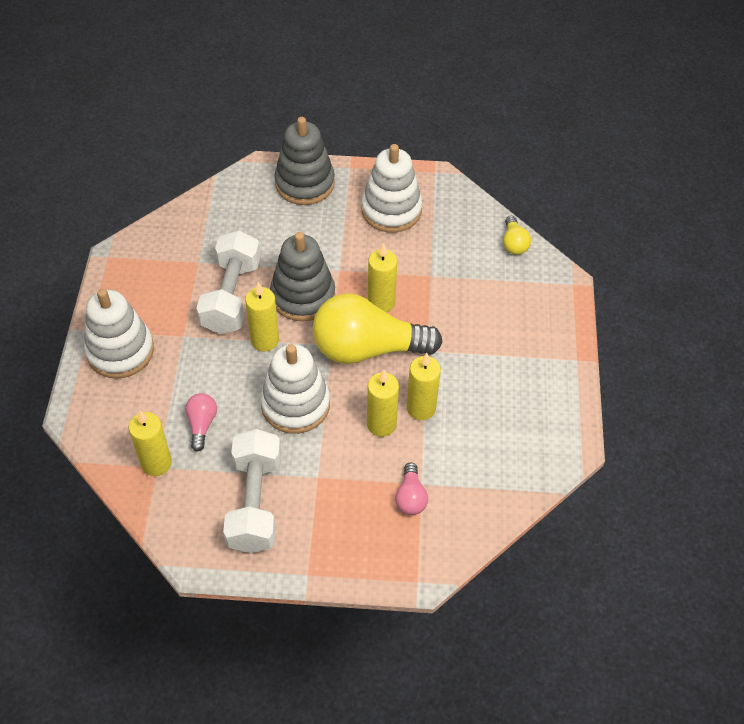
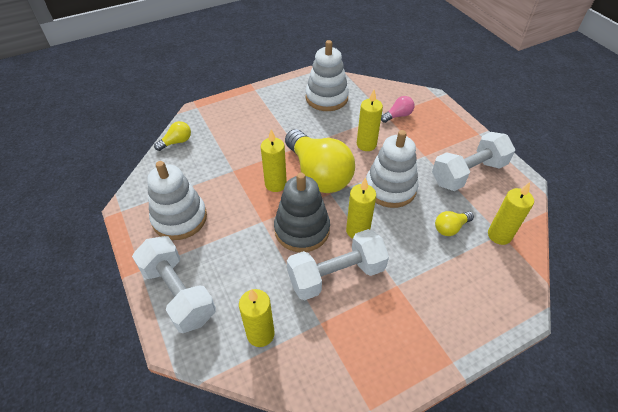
camera: 120 degrees left, 5 degrees down
white stacking toy [84,289,154,379] -> white stacking toy moved to [306,40,349,111]
pink light bulb [185,393,217,452] -> yellow light bulb [435,211,474,236]
grey stacking toy [274,117,335,205] -> white dumbbell [132,236,216,333]
yellow candle [407,353,441,420] -> yellow candle moved to [239,289,275,347]

